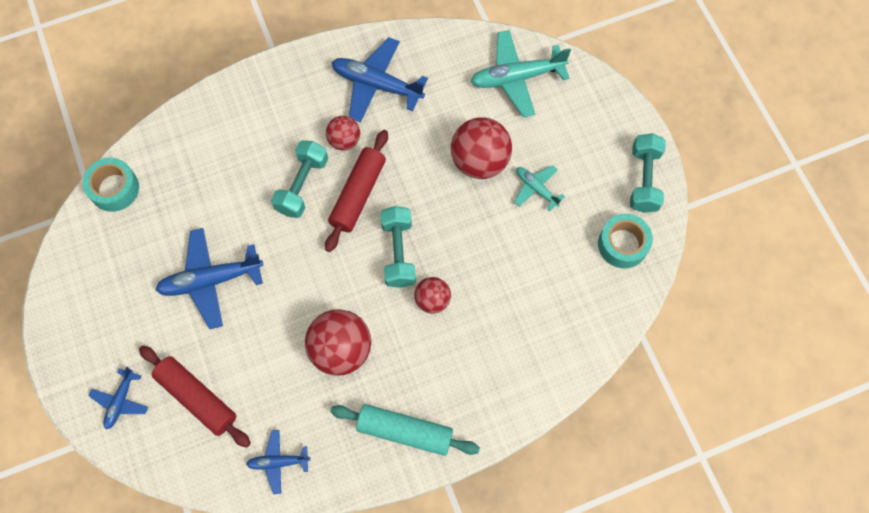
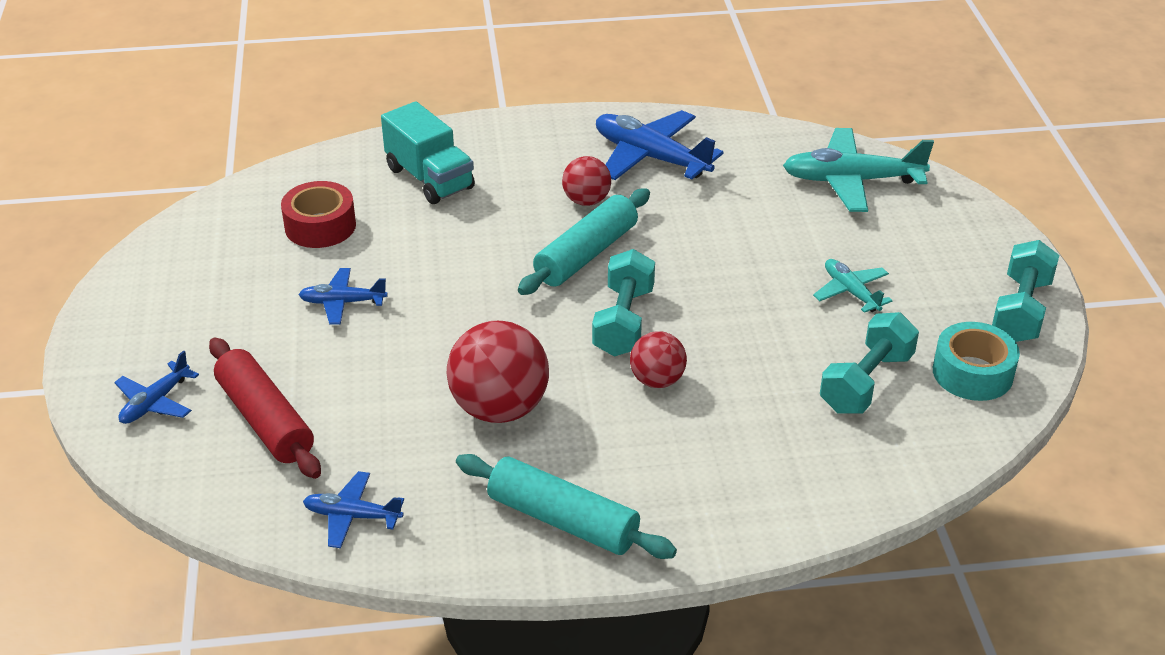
camera: 15 degrees right, 30 degrees down
turquoise tape [83,158,139,212] -> none
blue plane [155,228,263,329] -> blue plane [298,268,388,325], size x0.55
turquoise dumbbell [271,140,328,218] -> turquoise dumbbell moved to [820,312,919,414]
red rolling pin [325,130,388,252] -> turquoise rolling pin [518,188,650,295]
red ball [451,117,512,179] -> none
none -> red tape [281,181,356,248]
none -> turquoise truck [381,101,475,204]

